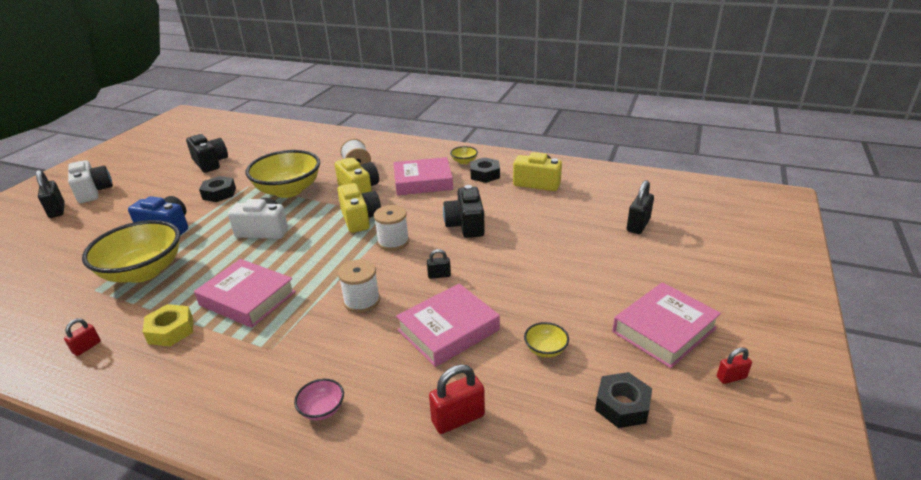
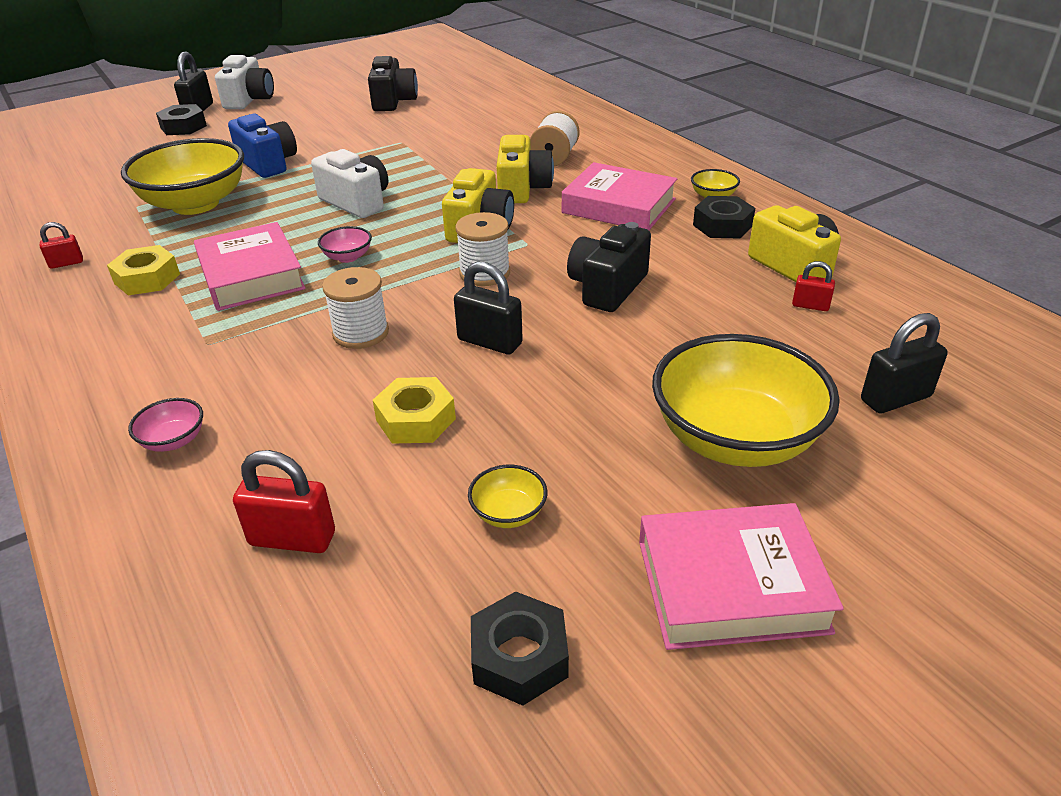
camera: 35 degrees right, 5 degrees up
black nut [199,176,236,202] -> black nut moved to [156,104,207,135]
yellow bowl [245,150,320,198] -> yellow bowl moved to [652,334,840,467]
pink book [396,283,500,367] -> yellow nut [373,377,456,444]
black padlock [427,249,451,279] -> black padlock [454,261,523,354], size x1.71
red padlock [717,347,752,384] -> red padlock moved to [792,261,835,311]
none -> pink bowl [318,226,372,263]

